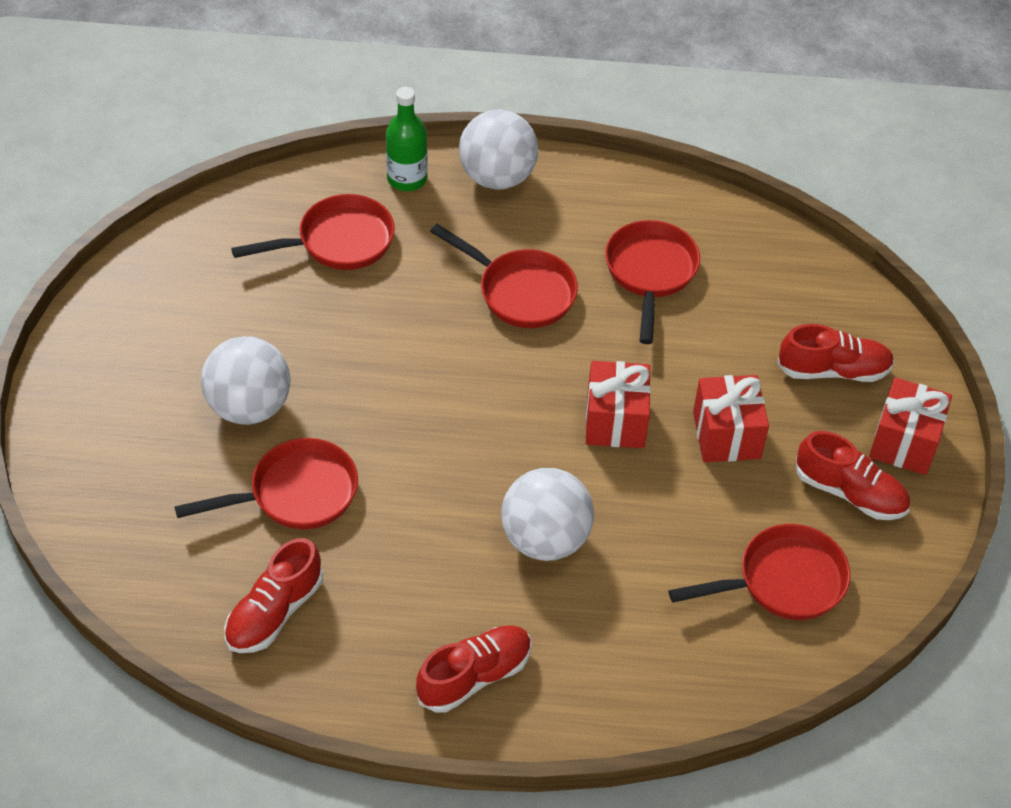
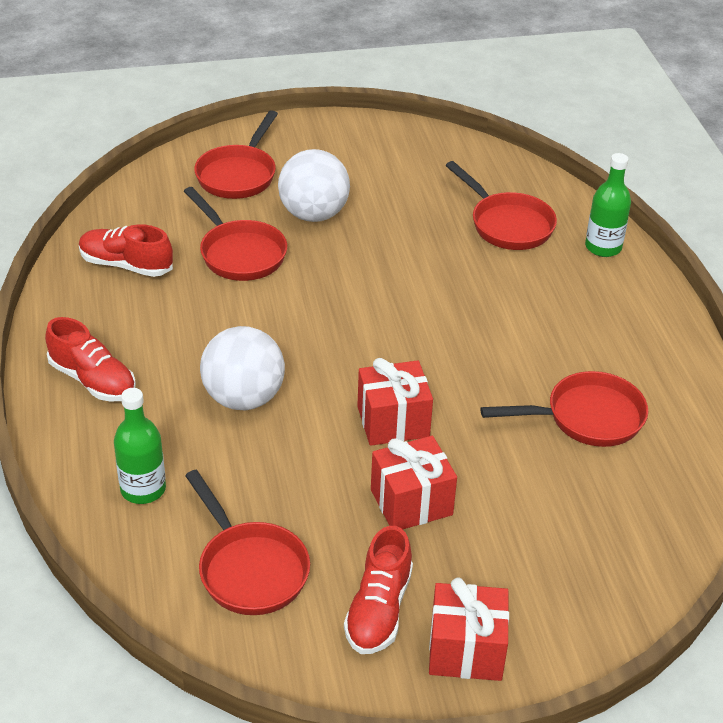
camera: 75 degrees right, 10 degrees down
red pan [430,224,578,328] -> red pan moved to [194,110,278,199]
white ball [459,109,538,190] -> none
red shoe [777,324,895,382] -> none
none -> green bottle [114,388,166,504]

